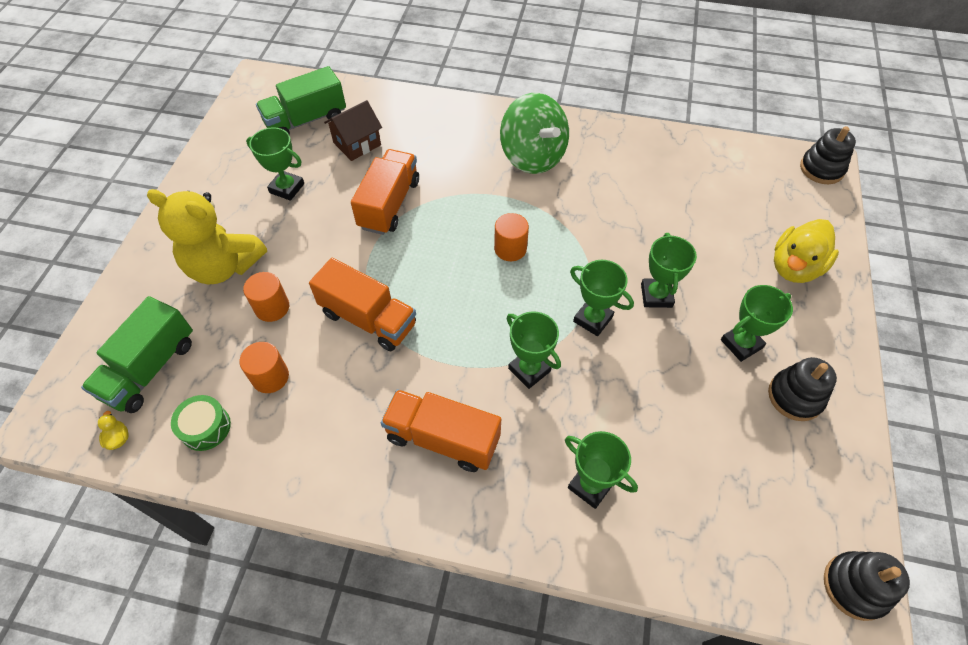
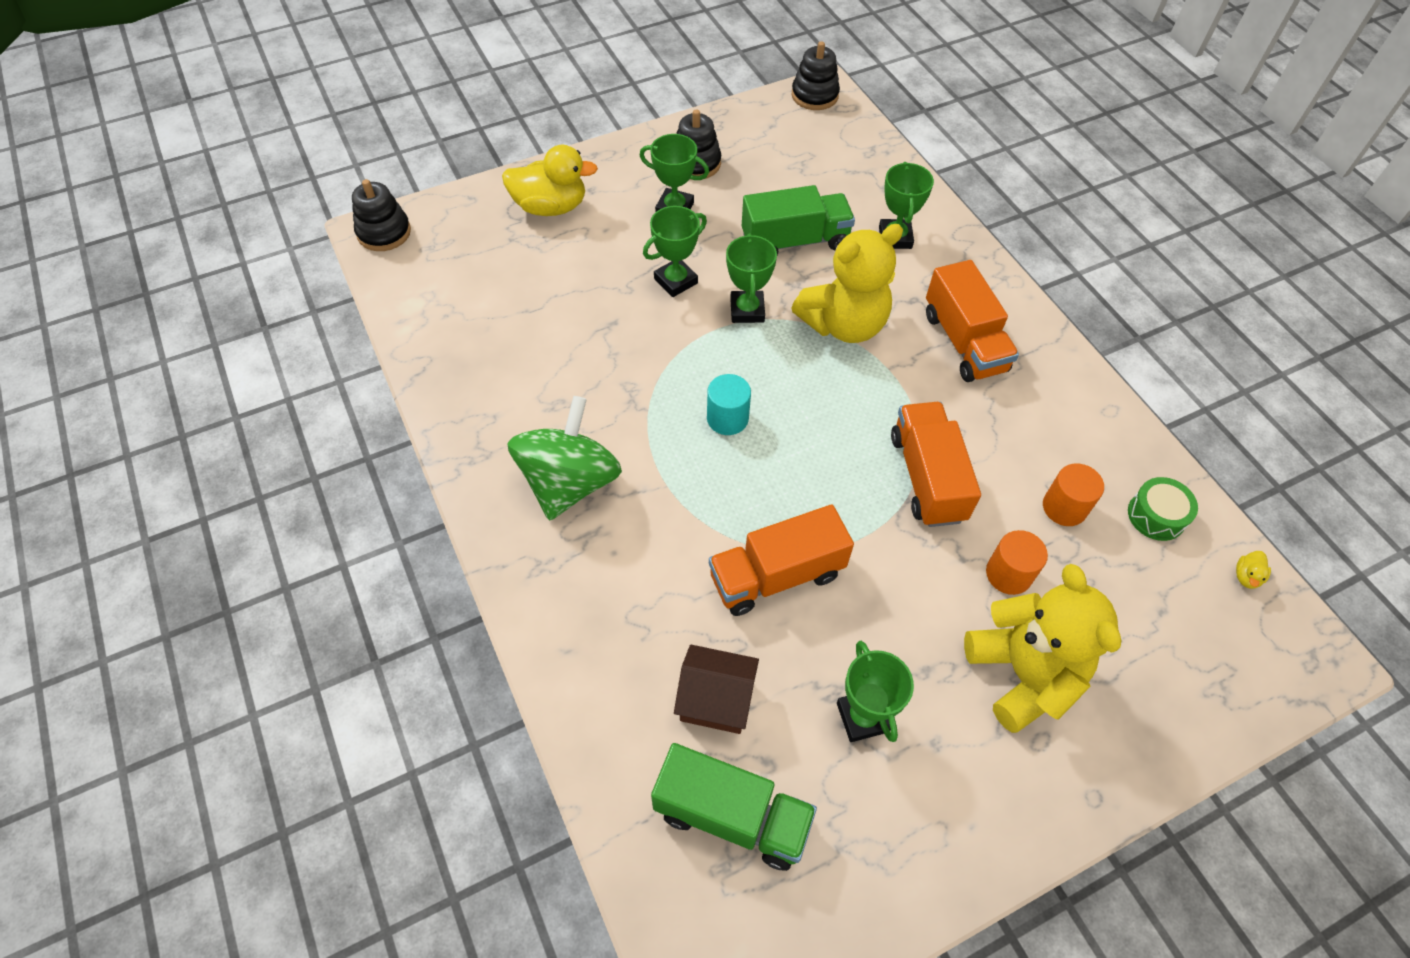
camera: 130 degrees left, 0 degrees up
green truck [81,296,193,413] -> green truck moved to [742,185,855,255]
orange cylinder [494,213,529,261] -> turquoise cylinder [707,374,751,435]
green trophy [506,311,561,389] -> yellow teddy bear [791,224,903,343]

